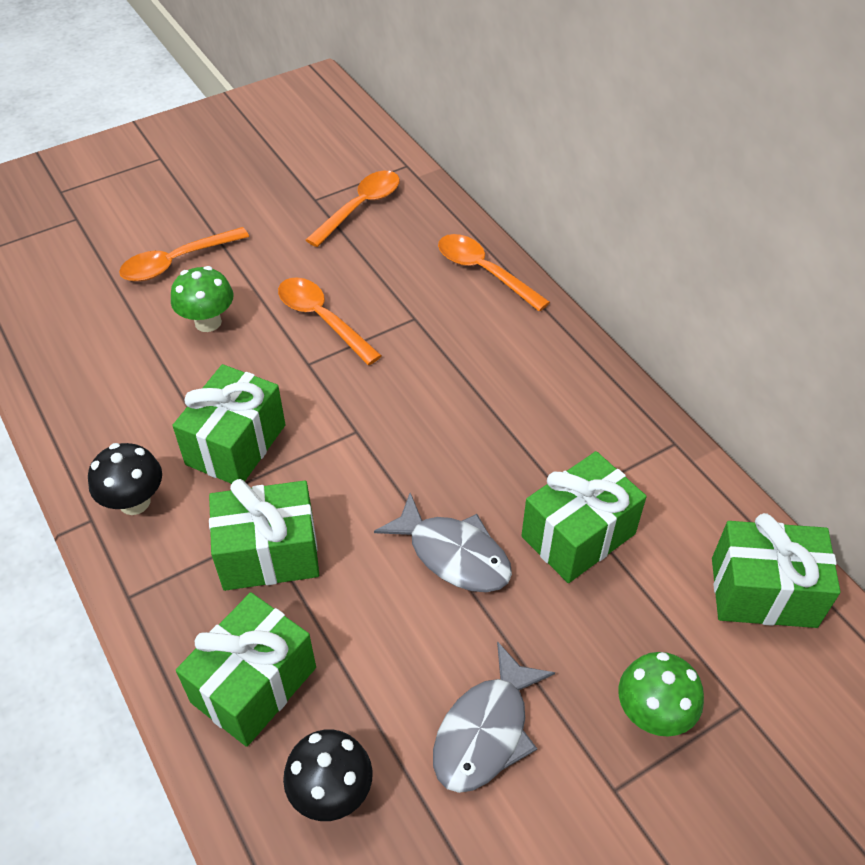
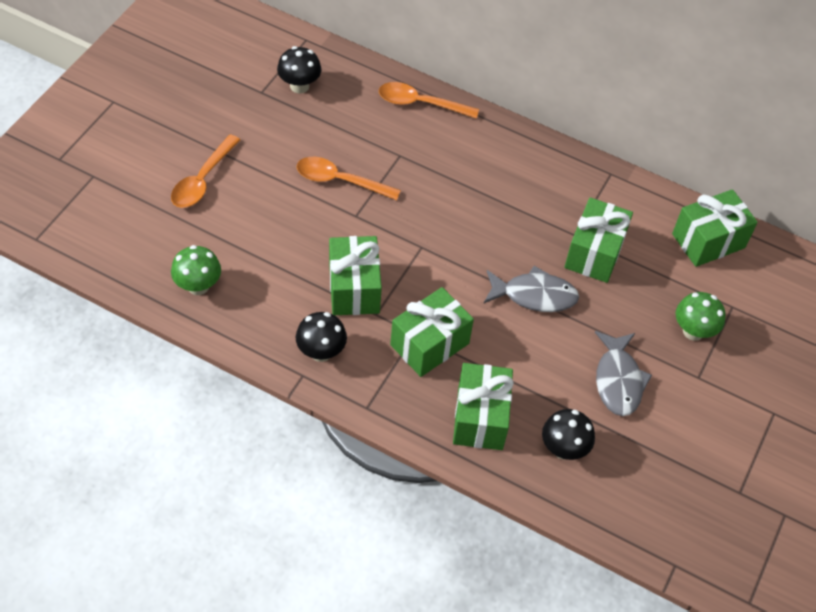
camera: 35 degrees left, 5 degrees up
green mushroom [171,266,233,332] -> green mushroom moved to [171,245,221,295]
orange spoon [306,171,400,247] -> black mushroom [277,46,321,94]

